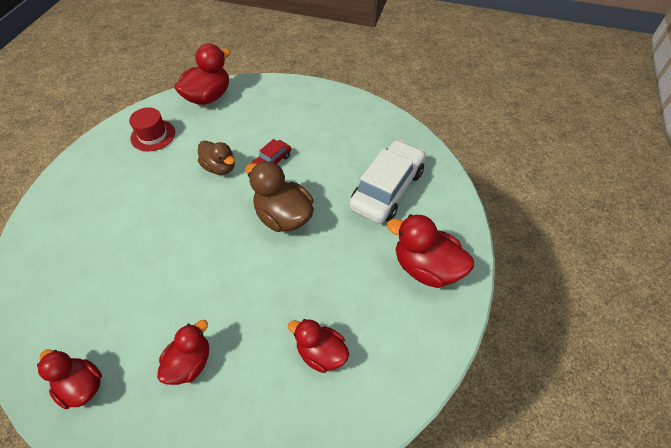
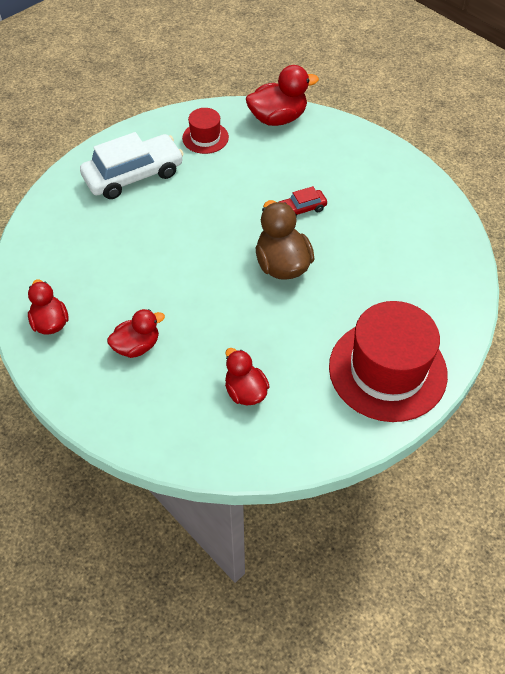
camera: 30 degrees right, 0 degrees up
brown duck [198,141,235,175] -> none
white car [349,140,426,224] -> white car moved to [80,132,184,199]
red duck [387,214,474,288] -> red hat [329,301,448,422]

